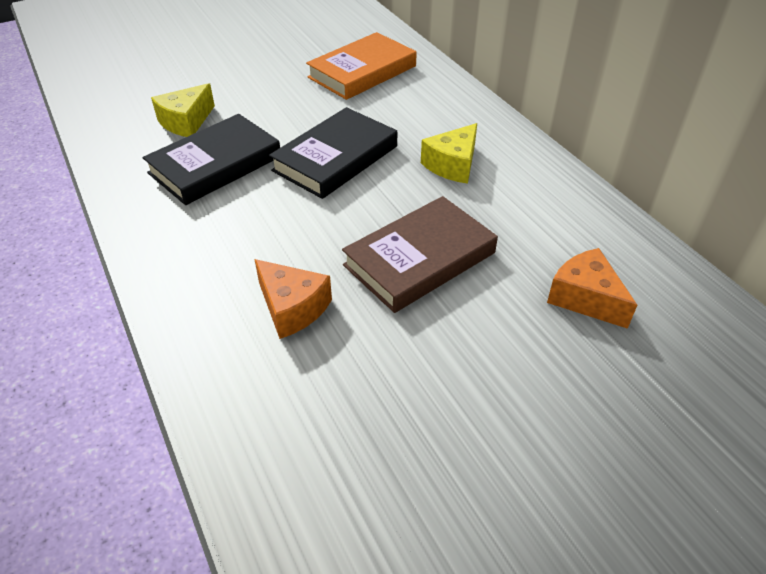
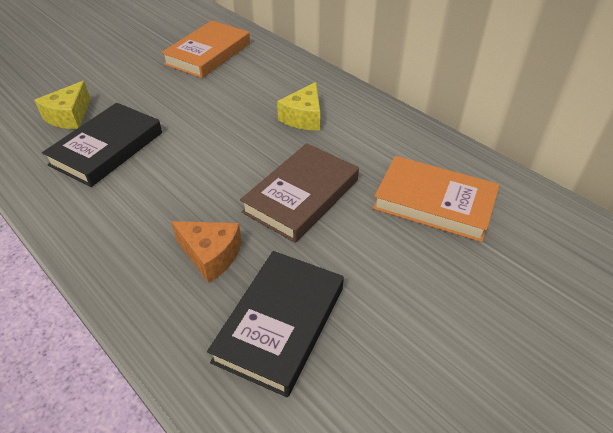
camera: 15 degrees left, 0 degrees up
black book [269,107,397,199] -> black book moved to [207,251,344,397]
orange cheese [547,248,637,329] -> orange book [373,156,500,242]

